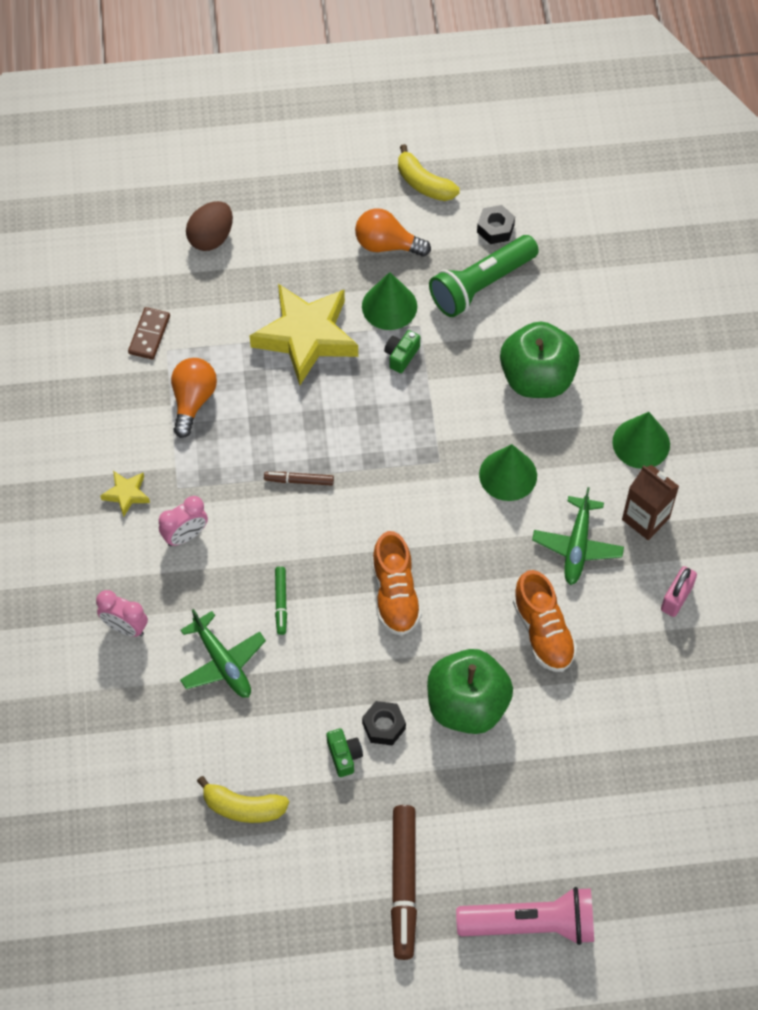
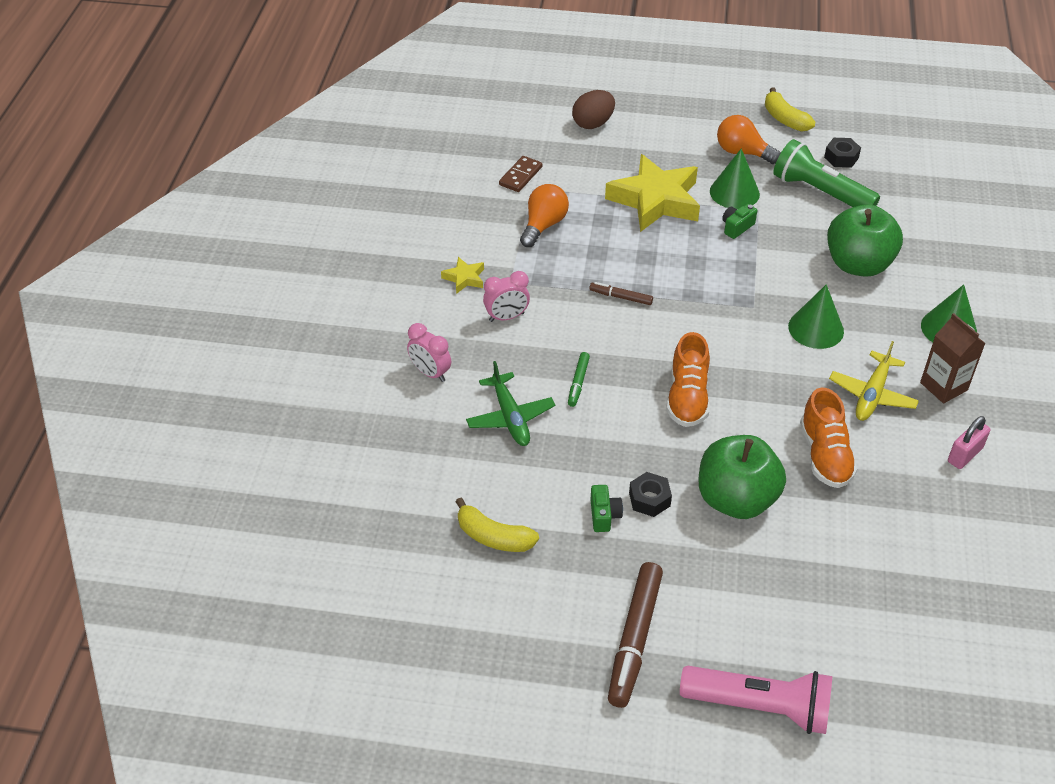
camera: 15 degrees right, 15 degrees down
green flashlight [429,235,539,317] -> green flashlight turned 60 degrees clockwise [773,139,880,207]
green plane [532,487,624,585] -> yellow plane [829,341,919,421]

